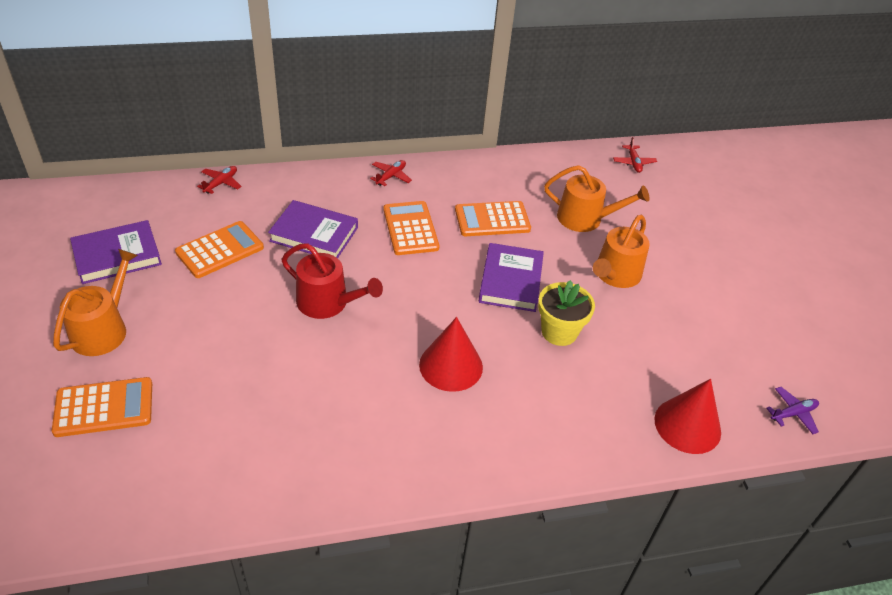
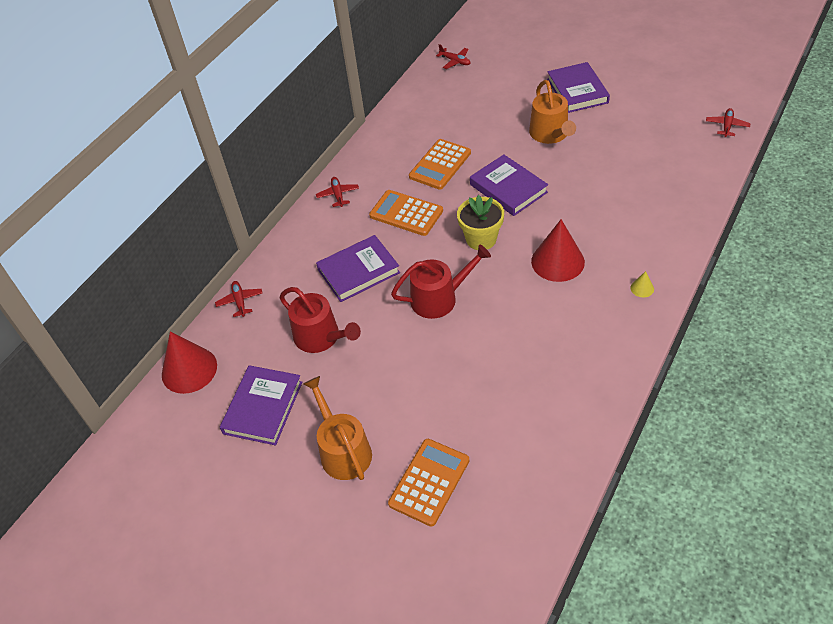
camera: 40 degrees left, 5 degrees up
orange calculator [175,221,264,278] -> red watering can [280,287,361,353]
yellow flower pot [538,280,595,346] -> yellow flower pot moved to [457,195,504,250]
orange watering can [544,165,650,232] -> none
red cone [655,379,721,454] -> red cone moved to [162,331,217,394]
purple plane [767,387,819,434] -> red plane [706,108,751,137]
none -> purple book [547,62,610,113]
none -> yellow cone [631,271,654,297]

